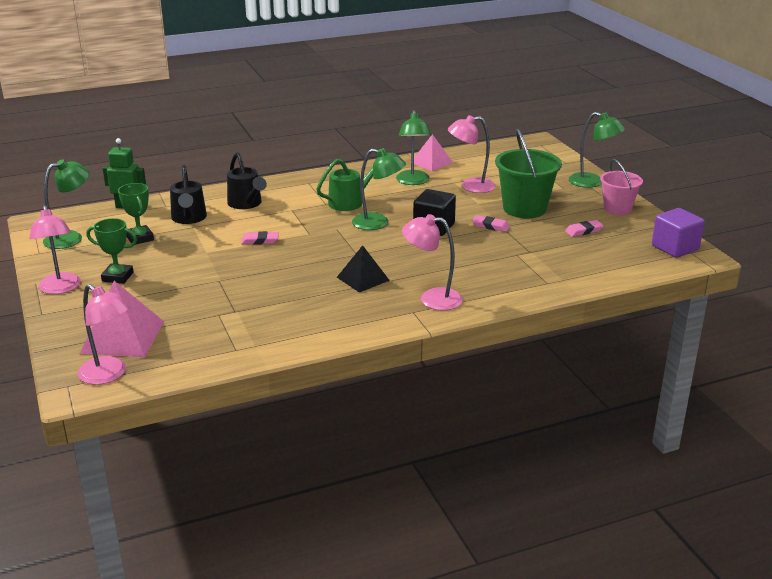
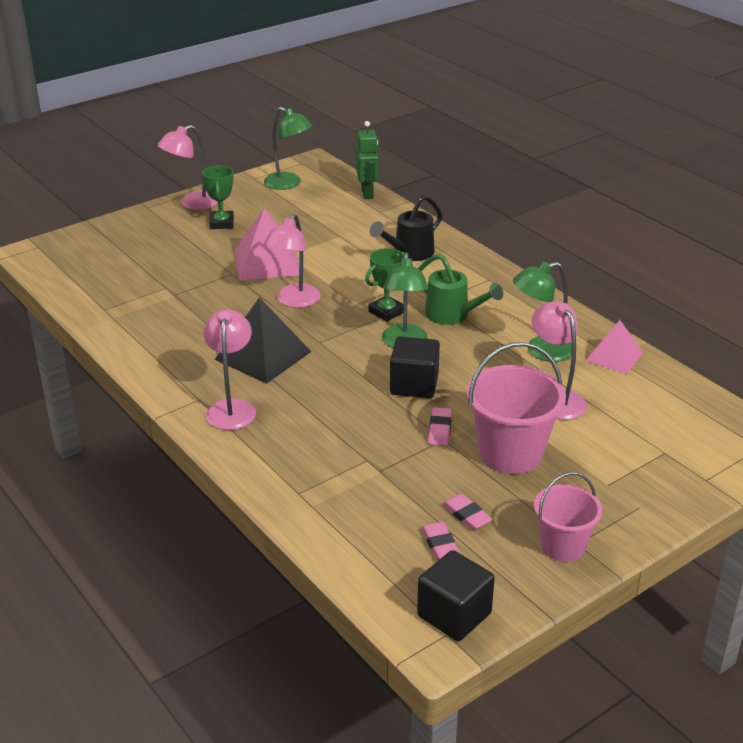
camera: 75 degrees right, 5 degrees up
pink lamp [78,284,130,385] -> pink lamp moved to [264,214,321,308]
pink pyramid [80,281,164,357] -> pink pyramid moved to [235,208,299,281]
green trophy [118,183,154,245] -> green trophy moved to [365,248,405,322]
black watering can [170,165,207,224] -> none
pink eraser [241,231,279,245] -> pink eraser moved to [422,522,460,560]
black pyramid [337,245,390,292] -> black pyramid [215,297,311,384], size x1.56
green bucket [495,129,562,218] -> pink bucket [467,342,566,474]
green lamp [569,112,625,188] -> none
purple cube [652,208,704,258] -> black cube [417,550,495,641]

